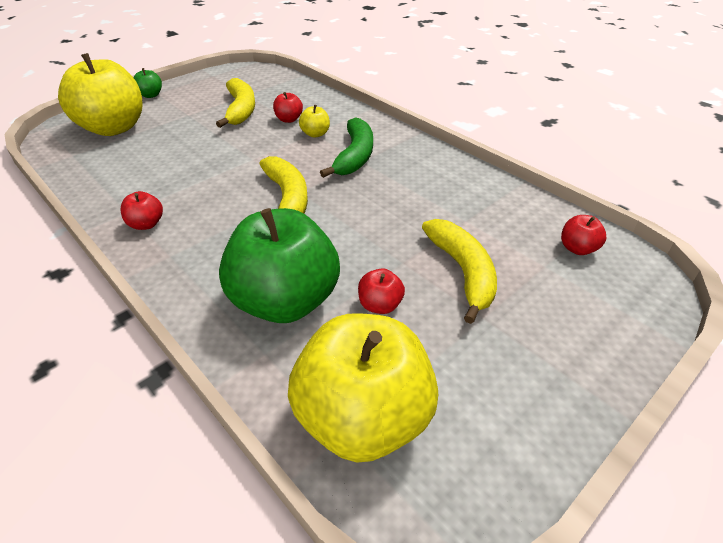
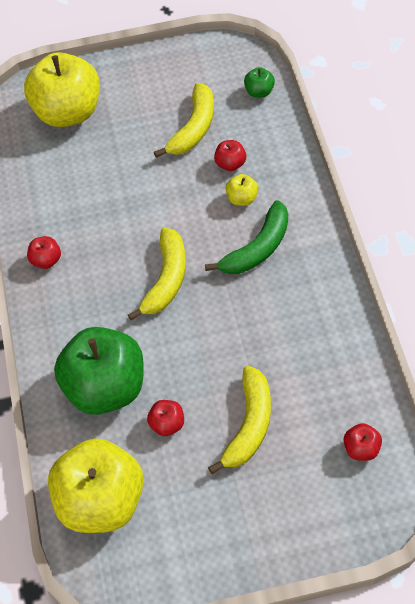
camera: 35 degrees right, 15 degrees up
green apple [133,68,162,98] -> green apple moved to [244,67,275,98]

